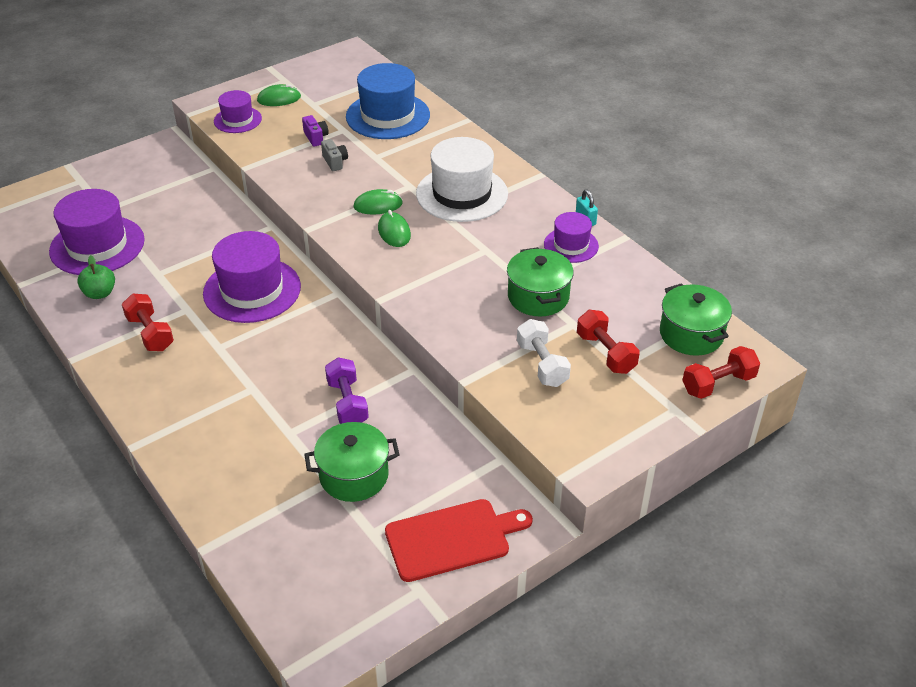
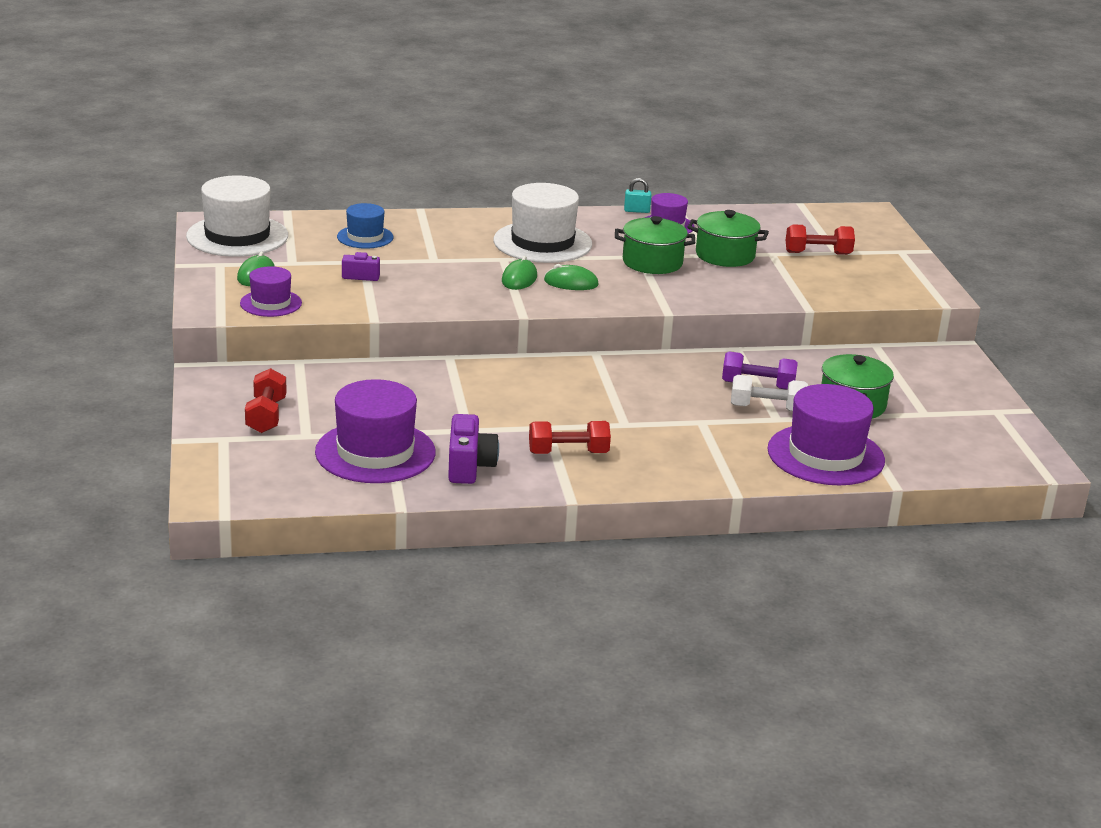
camera: 65 degrees left, 15 degrees down
green apple [77,255,115,299] -> purple camera [448,414,499,484]
purple hat [203,231,301,323] -> purple hat moved to [767,384,885,485]
grey camera [321,139,348,171] -> none
blue hat [346,63,430,139] -> blue hat [337,203,394,249], size x0.56
red cutting board [385,499,533,582] -> none
white dumbbell [517,319,571,387] -> white dumbbell moved to [731,375,808,411]
green pot [660,283,732,356] -> green pot moved to [615,216,695,274]
red dumbbell [682,346,760,399] -> red dumbbell moved to [245,368,287,433]
none -> white hat [186,175,288,257]

